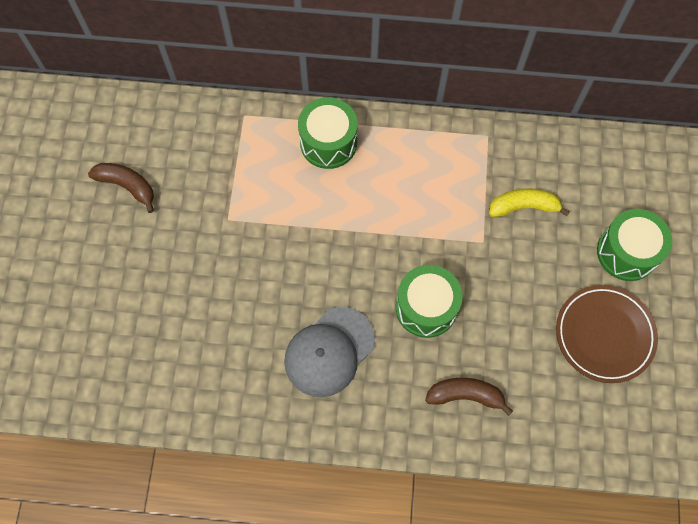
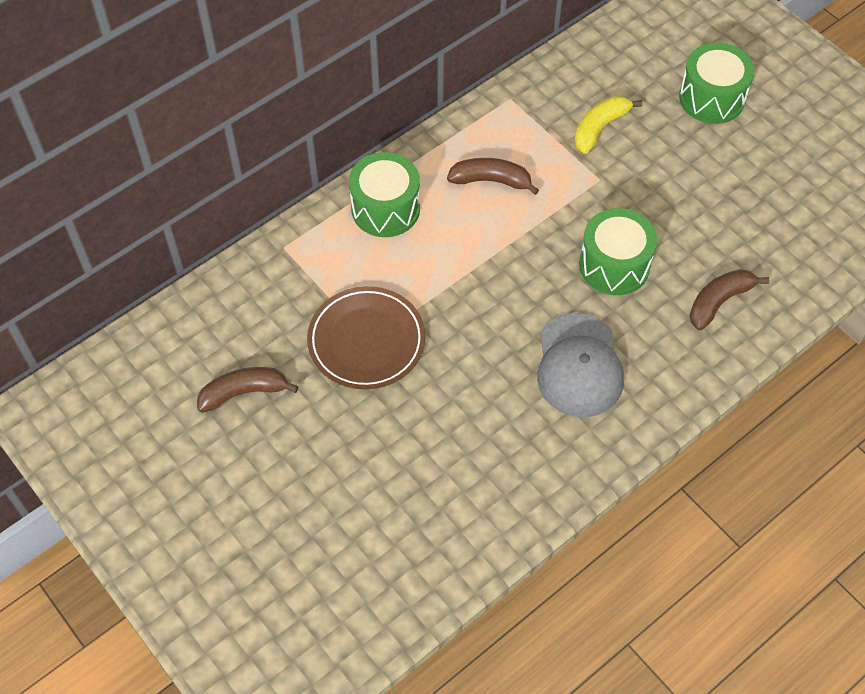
camera: 45 degrees left, 10 degrees down
brown plate [556,285,658,383] -> brown plate moved to [307,286,425,389]
none -> brown banana [447,158,539,195]

